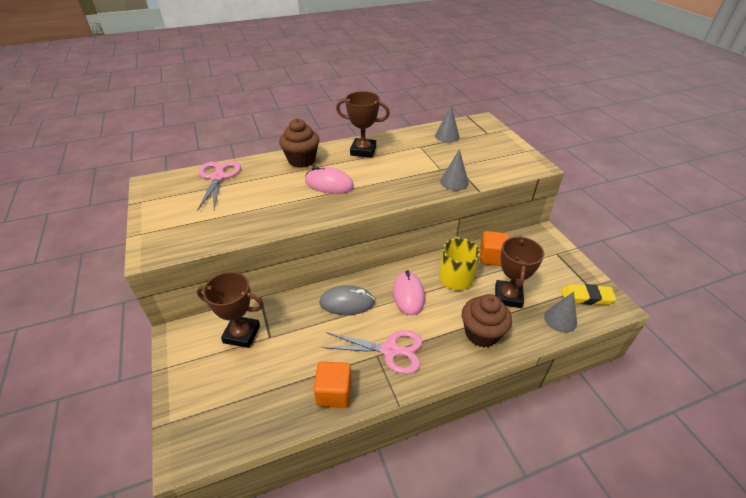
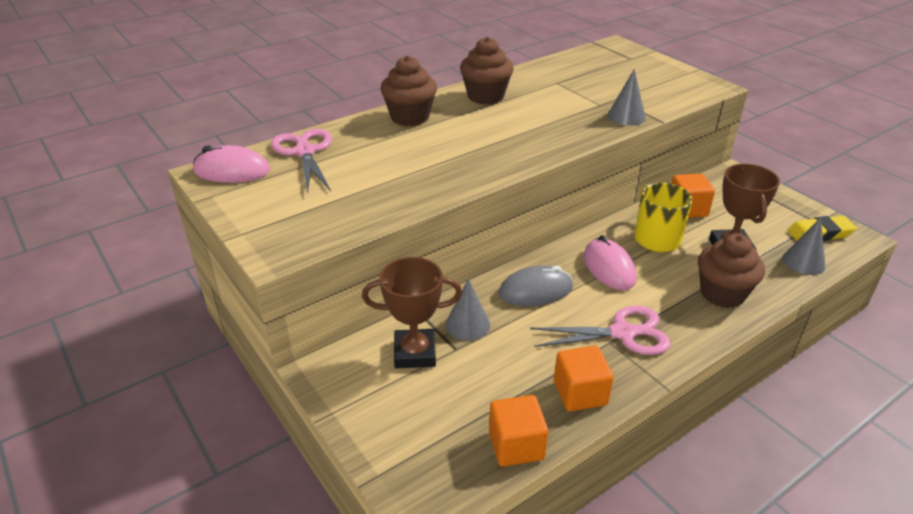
camera: 15 degrees left, 5 degrees down
pink mouse [305,166,354,194] -> pink mouse moved to [193,145,270,183]
brown trophy [336,91,390,158] -> brown cupcake [460,37,514,105]
grey cone [435,106,460,143] -> grey cone moved to [445,279,490,341]
none -> orange cube [489,395,548,467]

